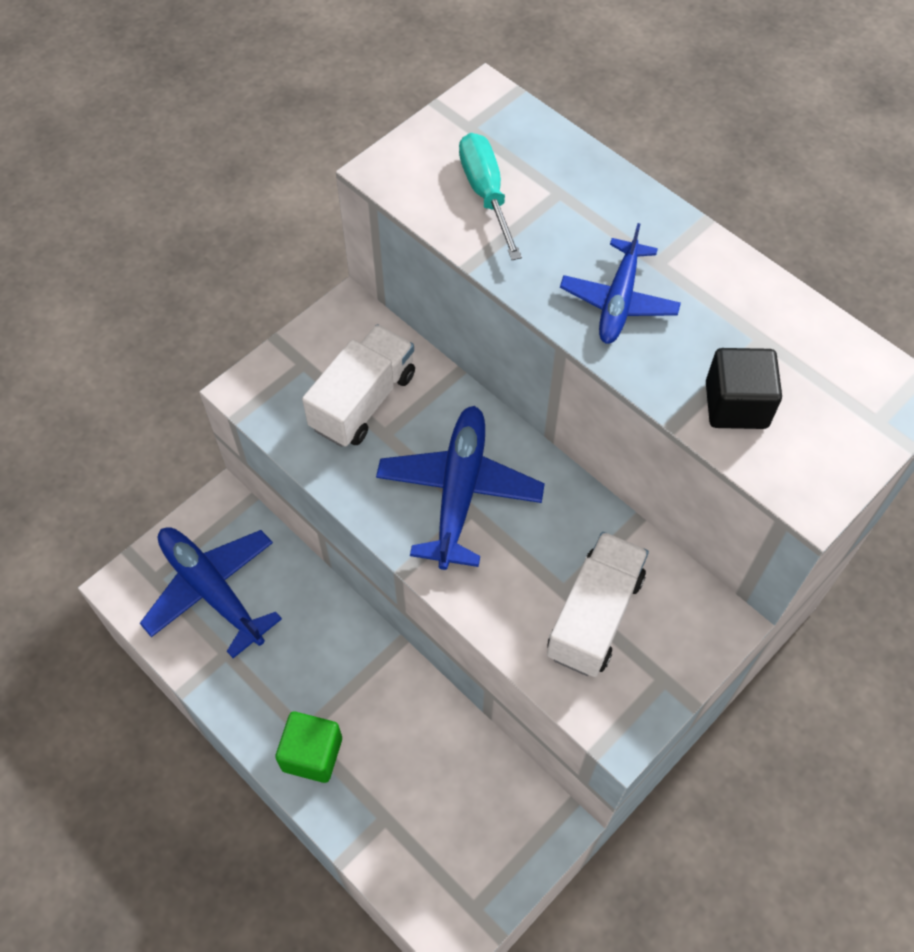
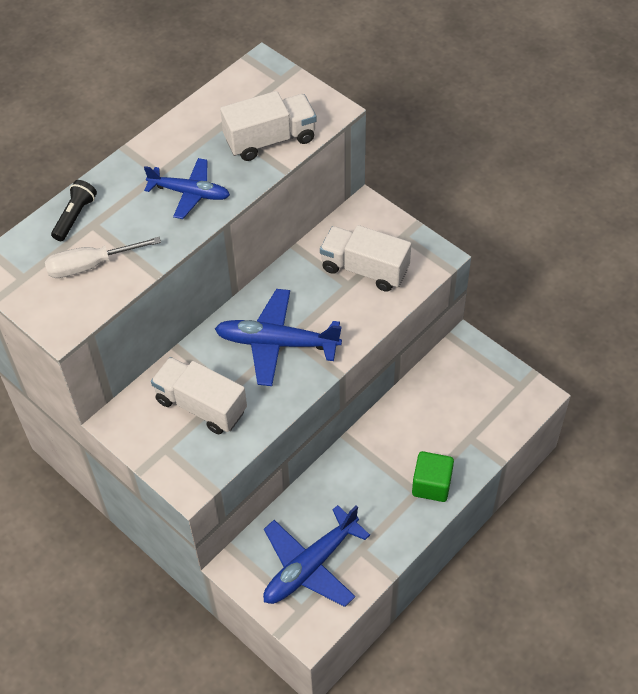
camera: 90 degrees left, 5 degrees down
turquoise screwdriver [459,133,522,260] -> white screwdriver [45,237,161,278]
black cube [706,348,782,429] -> white truck [220,91,317,161]
none -> black flashlight [51,180,97,241]

